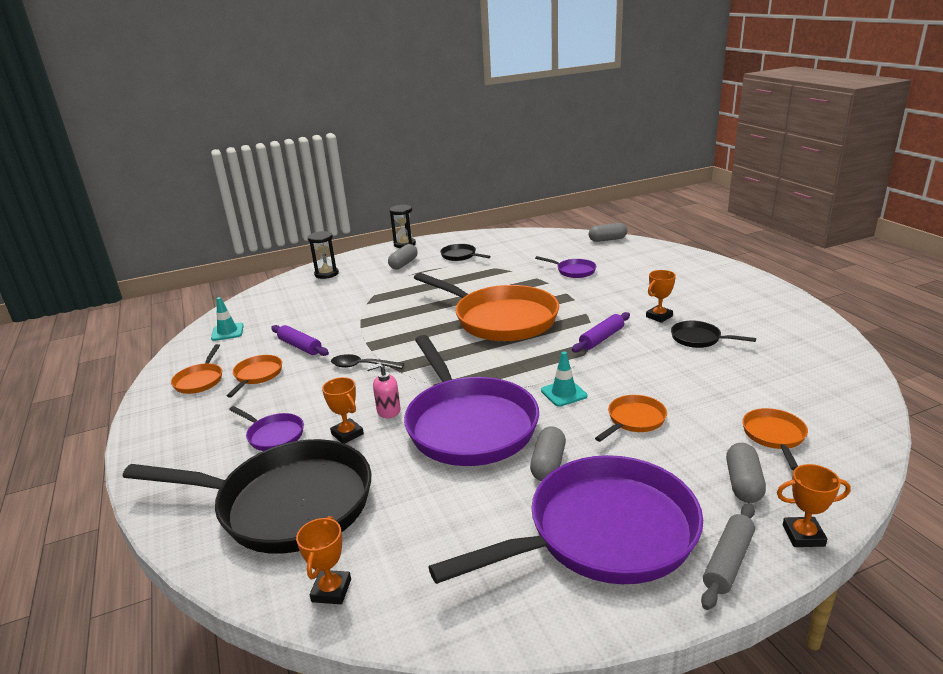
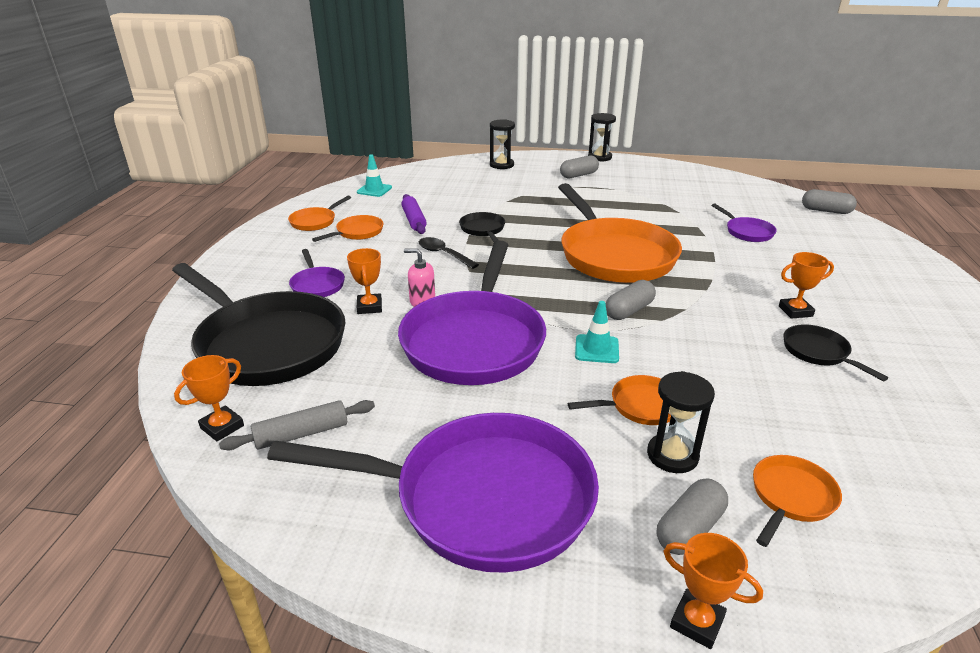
camera: 30 degrees right, 5 degrees up
black pan [440,244,491,261] -> black pan moved to [459,212,505,242]
grey capsule [530,426,566,481] -> grey capsule moved to [606,280,656,320]
purple rolling pin [572,312,630,353] -> none
grey rolling pin [701,503,755,610] -> grey rolling pin moved to [219,400,375,450]
none -> black hourglass [647,371,715,473]

